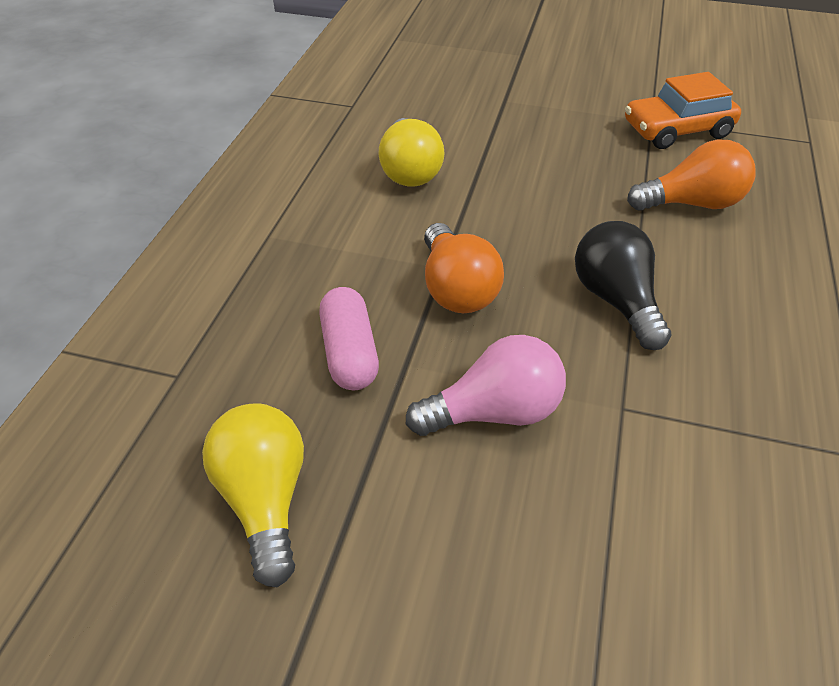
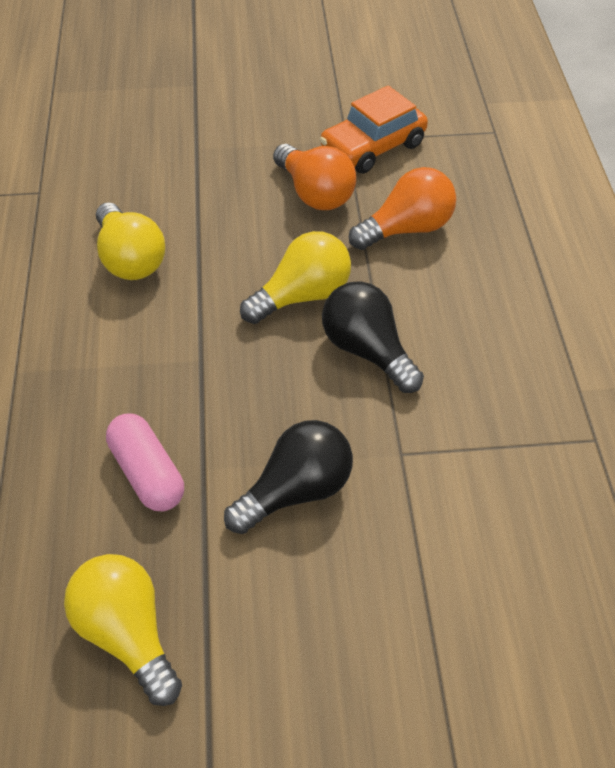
camera: 20 degrees left, 5 degrees up
pink light bulb [406,335,566,436] -> black light bulb [224,420,353,534]
orange light bulb [424,223,504,313] -> orange light bulb moved to [273,144,356,210]
none -> yellow light bulb [240,231,351,324]

